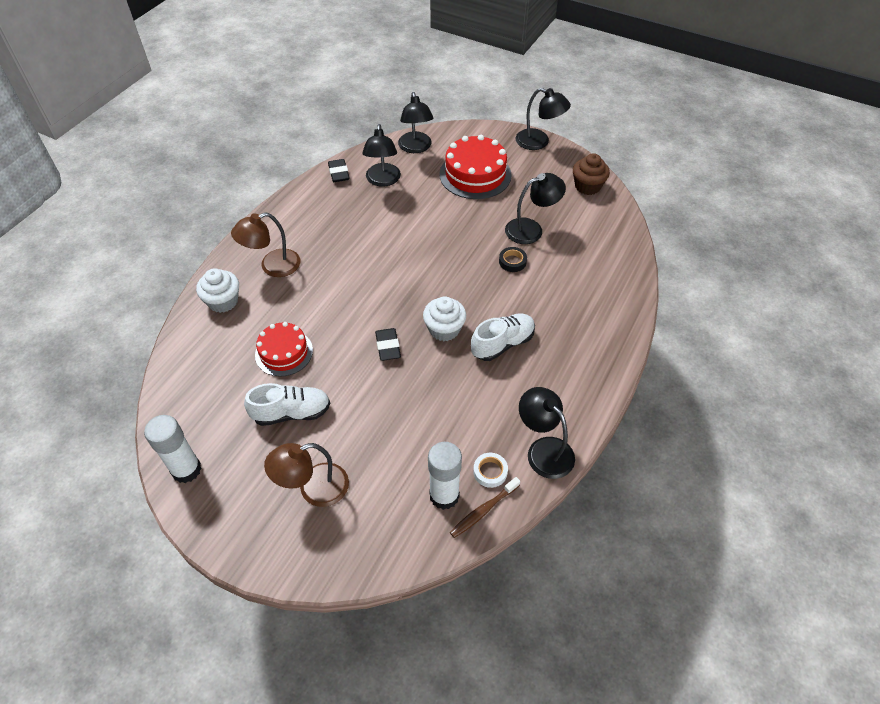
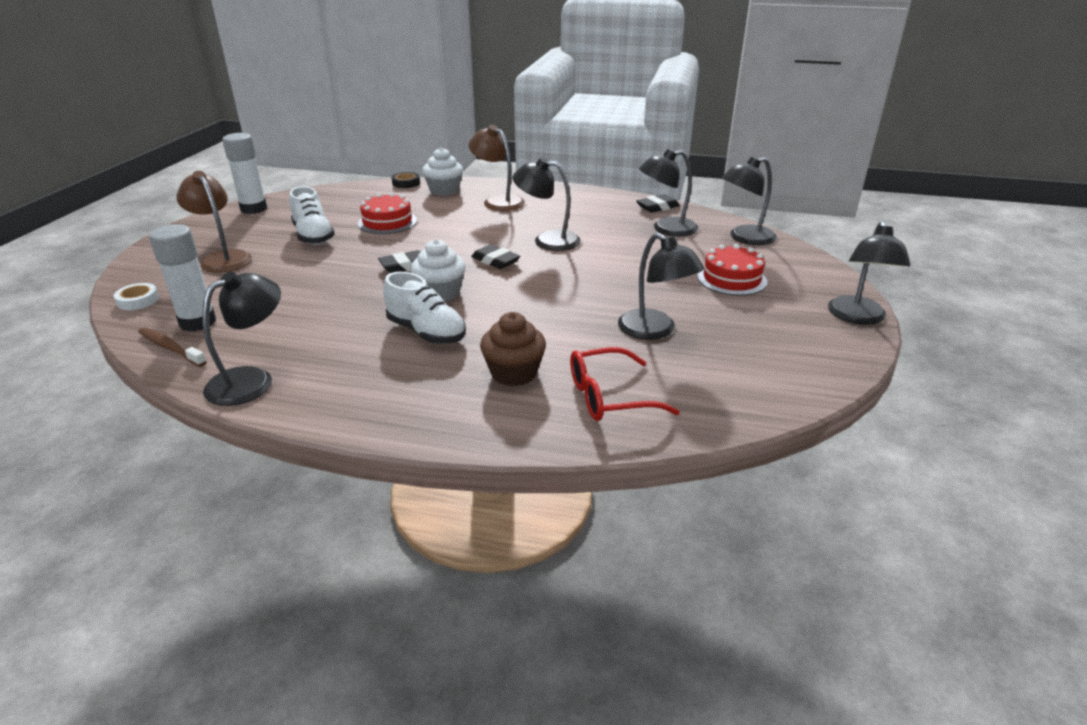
camera: 75 degrees right, 20 degrees down
red cake [439,135,512,199] -> red cake [697,244,767,296], size x0.65
white tape [473,453,508,488] -> white tape moved to [114,283,159,310]
black tape [499,247,527,272] -> black tape moved to [392,172,420,188]
brown cupcake [573,153,610,195] -> brown cupcake moved to [480,312,546,386]
none -> black eraser [471,244,520,269]
none -> black lamp [512,157,581,251]
none -> red glasses [570,347,680,421]

